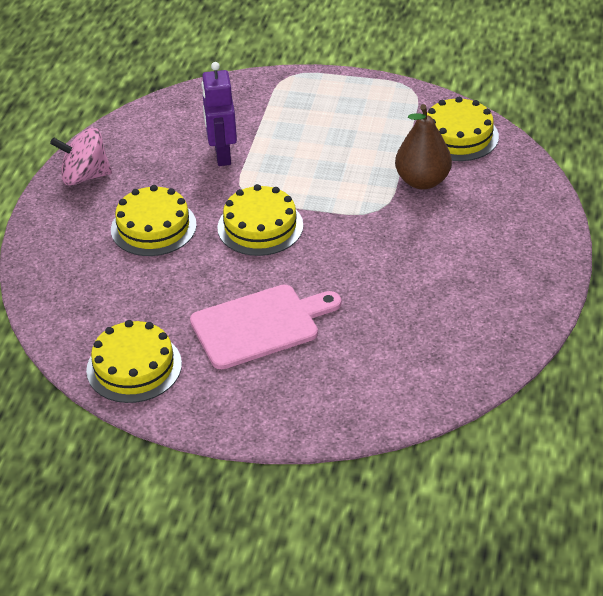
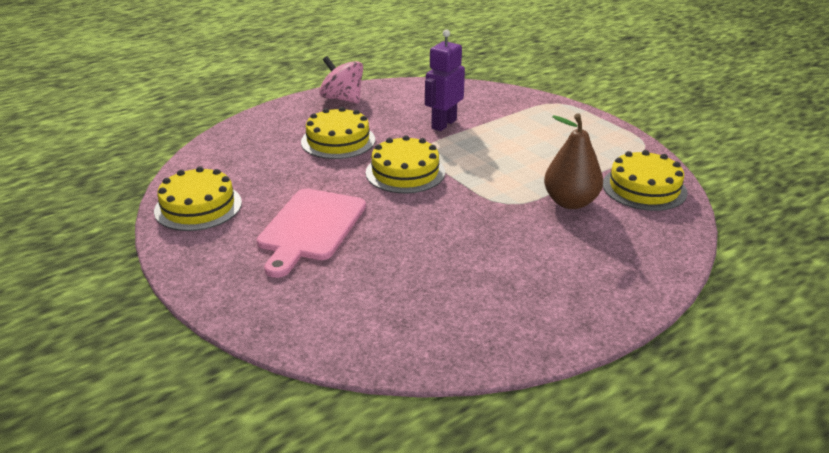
camera: 40 degrees right, 10 degrees down
pink cutting board [190,285,341,369] -> pink cutting board turned 90 degrees clockwise [257,188,366,278]

